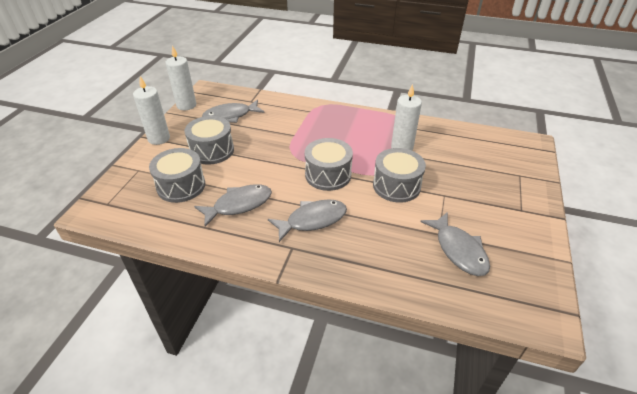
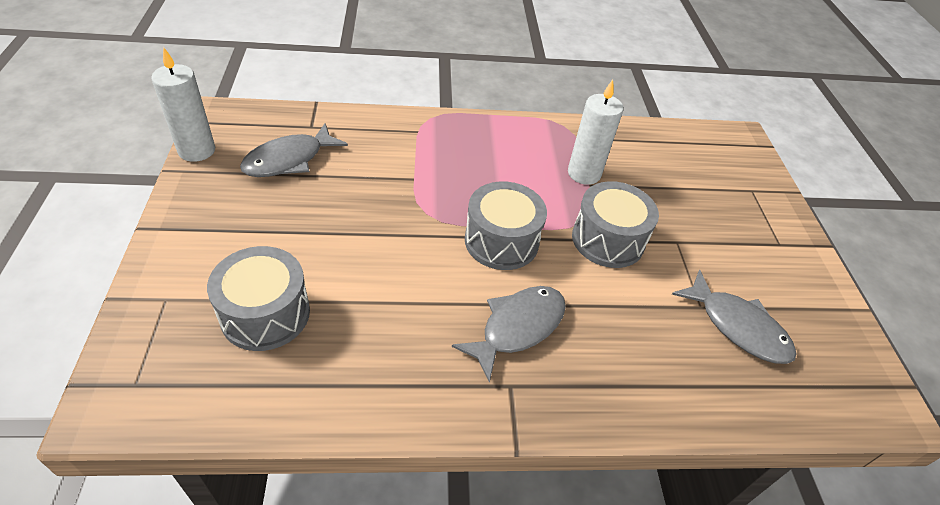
camera: 25 degrees left, 5 degrees up
white candle [133,76,170,145] -> none
grey drum [185,116,234,164] -> none
grey fish [194,184,272,227] -> none

